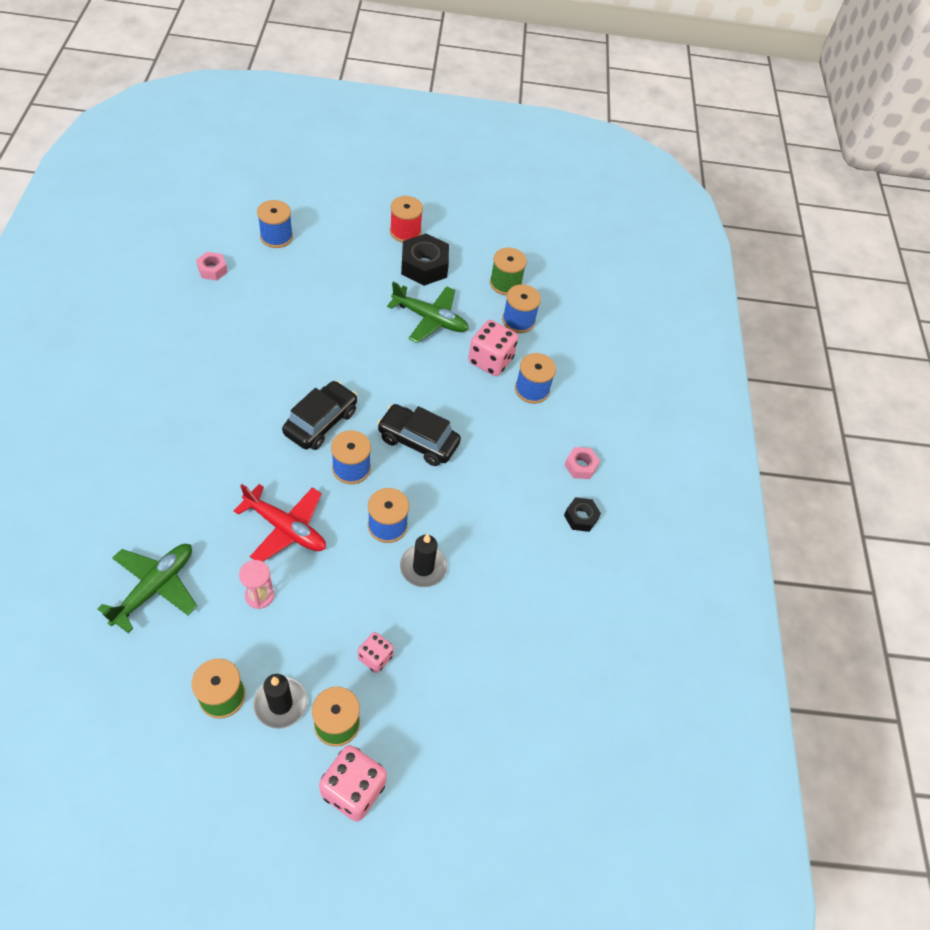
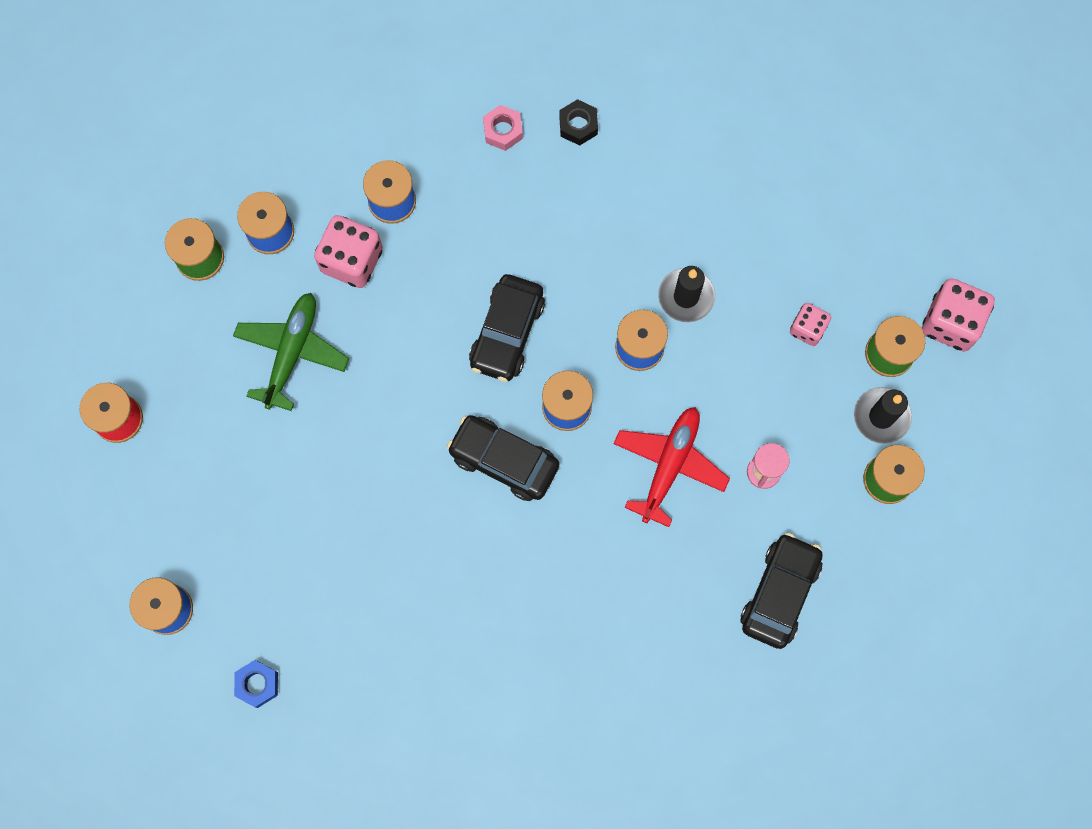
camera: 90 degrees left, 20 degrees up
green plane [97,544,197,633] -> black car [741,533,823,649]
pink nut [196,252,228,281] -> blue nut [234,660,278,708]
black nut [401,233,449,286] -> none

